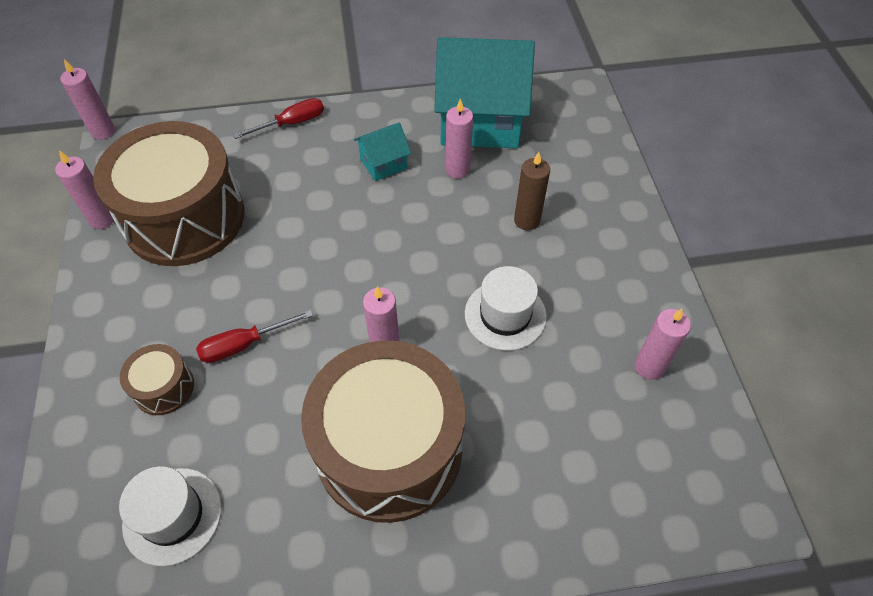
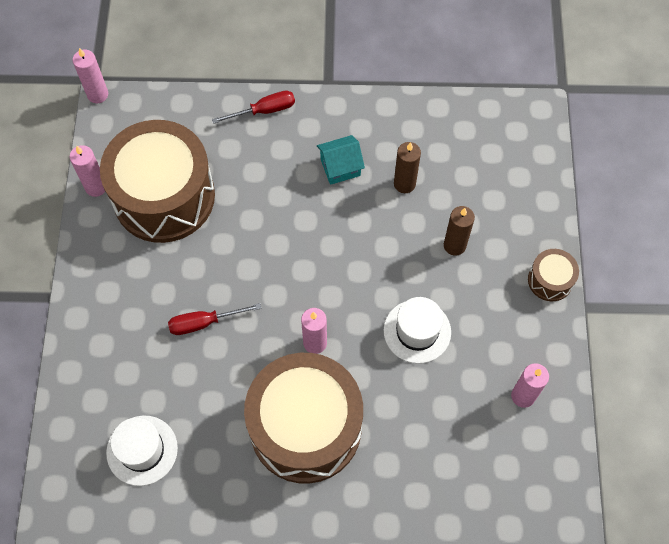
camera: 10 degrees right, 10 degrees up
brown drum [120,344,194,415] -> brown drum moved to [528,249,579,301]
turquoise house [434,37,535,148] -> none
pink candle [445,98,473,179] -> brown candle [394,142,421,193]

